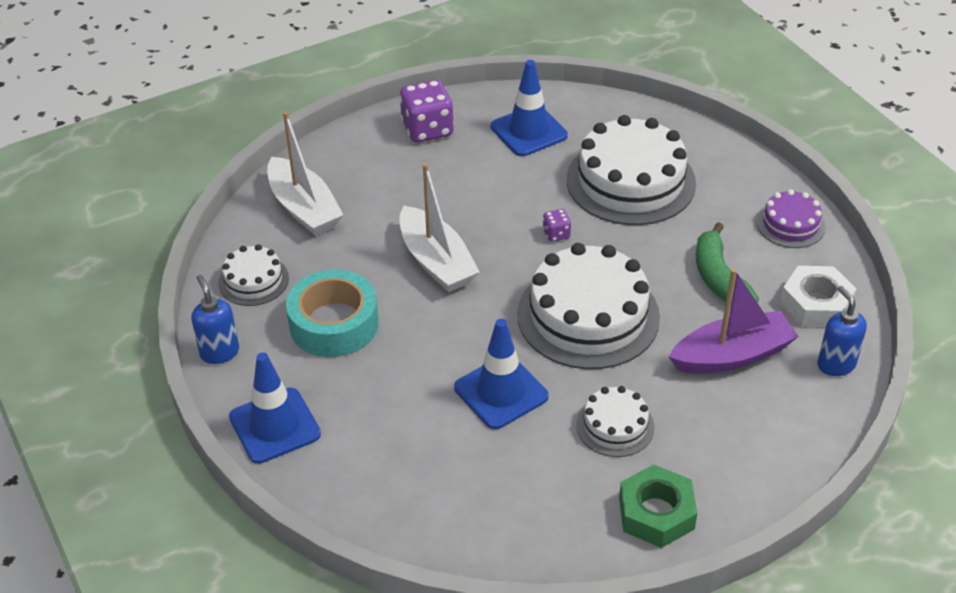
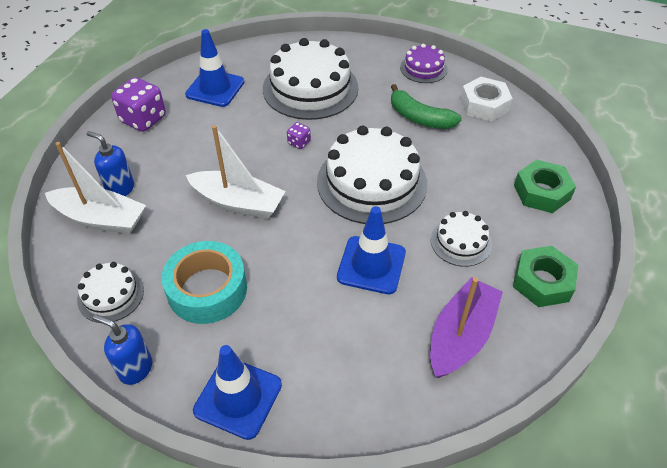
camera: 40 degrees left, 5 degrees up
purple boat [669,268,799,374] -> purple boat moved to [430,277,503,378]
blue soap dispenser [817,286,867,376] -> blue soap dispenser moved to [87,131,134,196]
none -> green nut [514,160,576,213]

